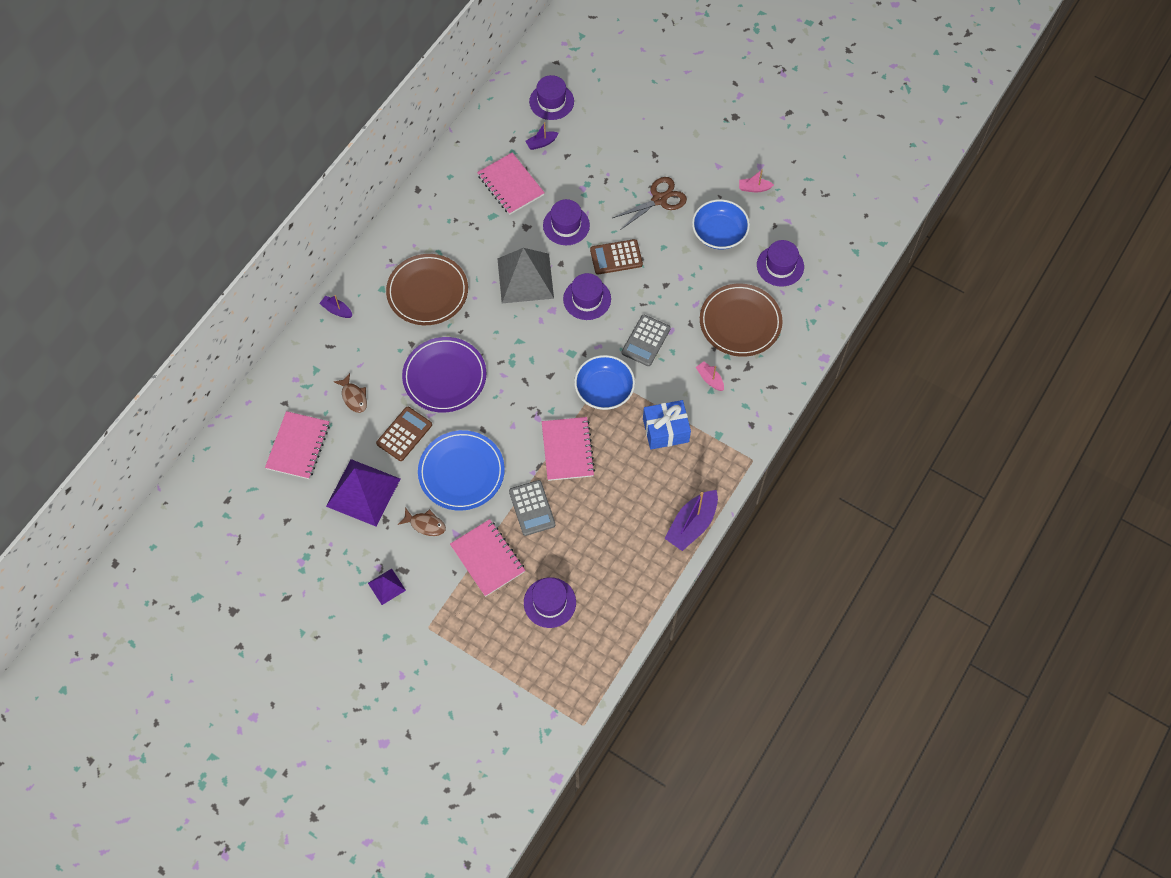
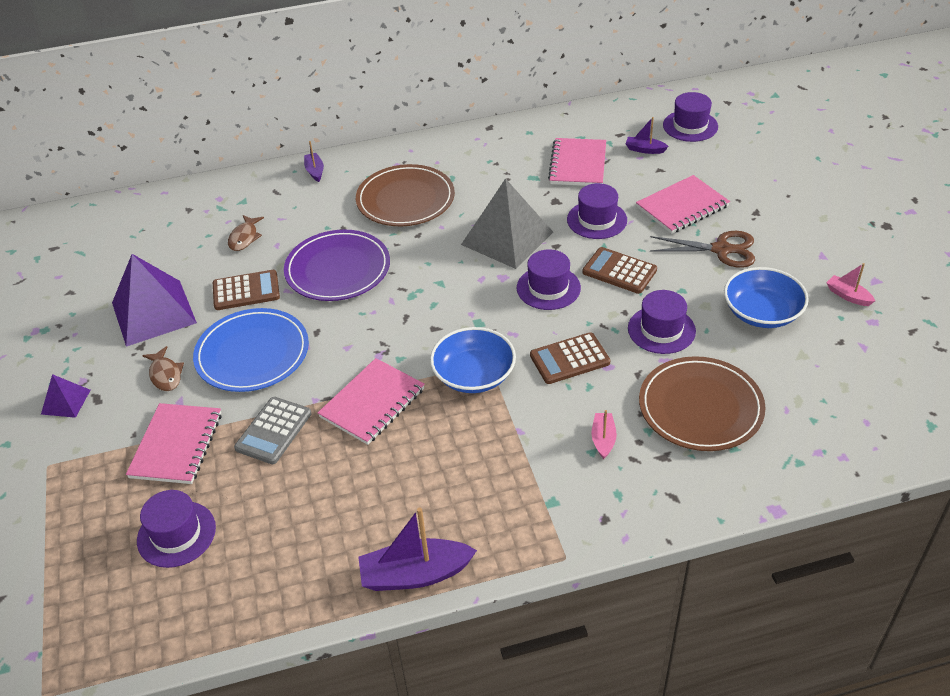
camera: 45 degrees right, 20 degrees down
pink notebook [265,411,330,479] -> pink notebook moved to [636,175,730,234]
grey calculator [622,315,671,366] -> brown calculator [530,332,610,384]
blue gift [643,400,691,449] -> none
purple hat [757,240,804,287] -> purple hat moved to [628,290,696,354]

